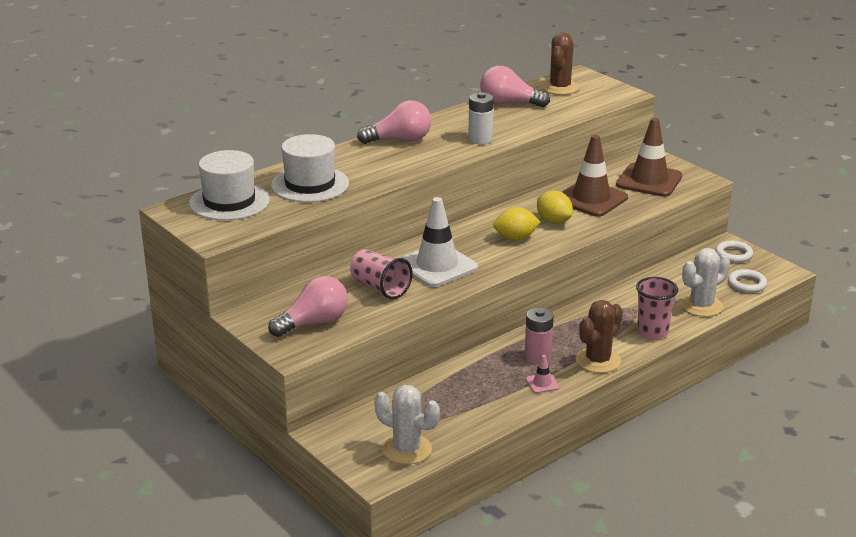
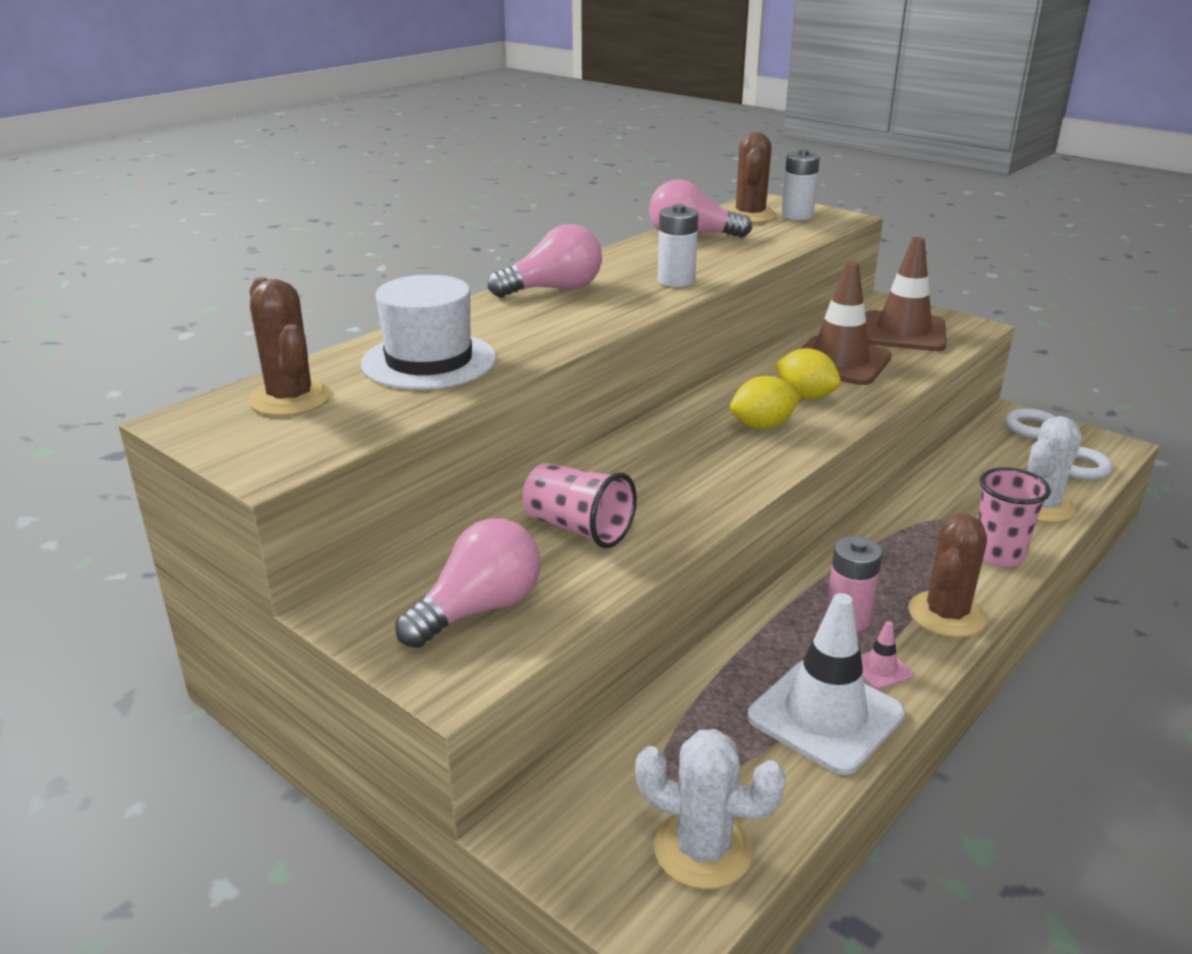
camera: 10 degrees left, 0 degrees up
white hat [189,150,270,220] -> brown cactus [248,277,331,416]
white traffic cone [400,197,478,287] -> white traffic cone moved to [747,593,905,775]
none -> white battery [782,149,820,220]

